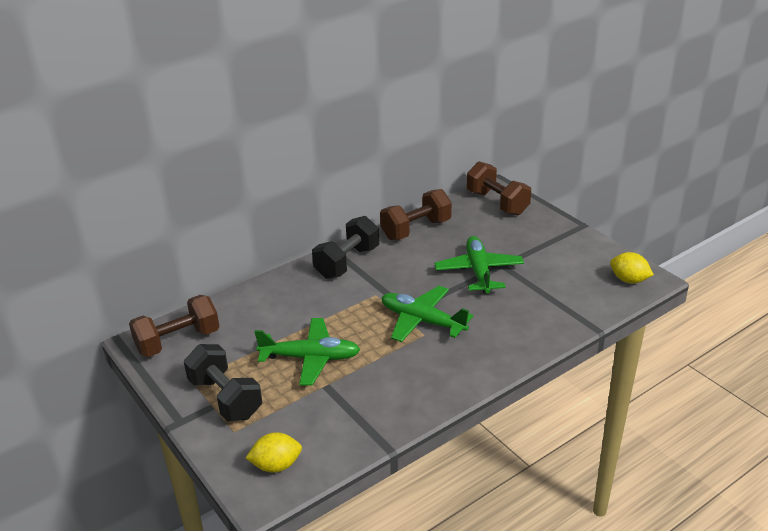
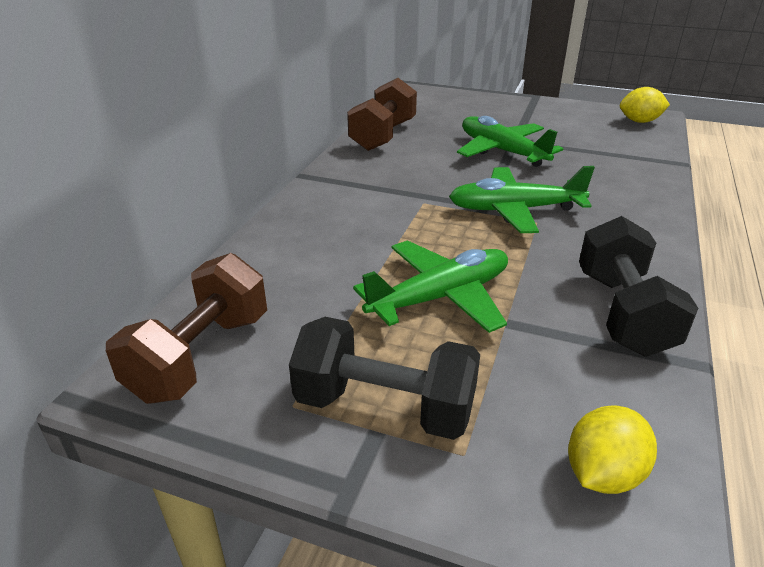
camera: 35 degrees left, 0 degrees up
black dumbbell [312,216,379,279] -> black dumbbell moved to [579,216,698,356]
brown dumbbell [467,161,531,215] -> none

